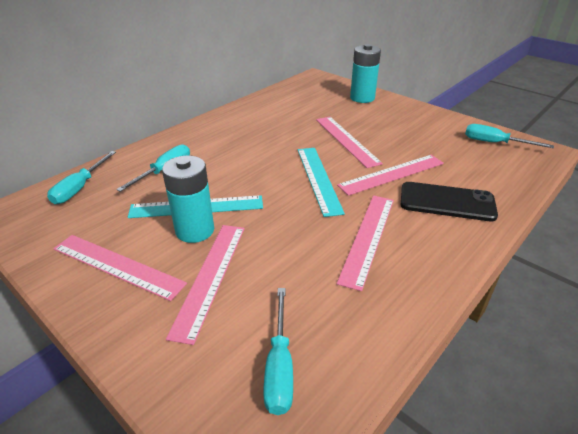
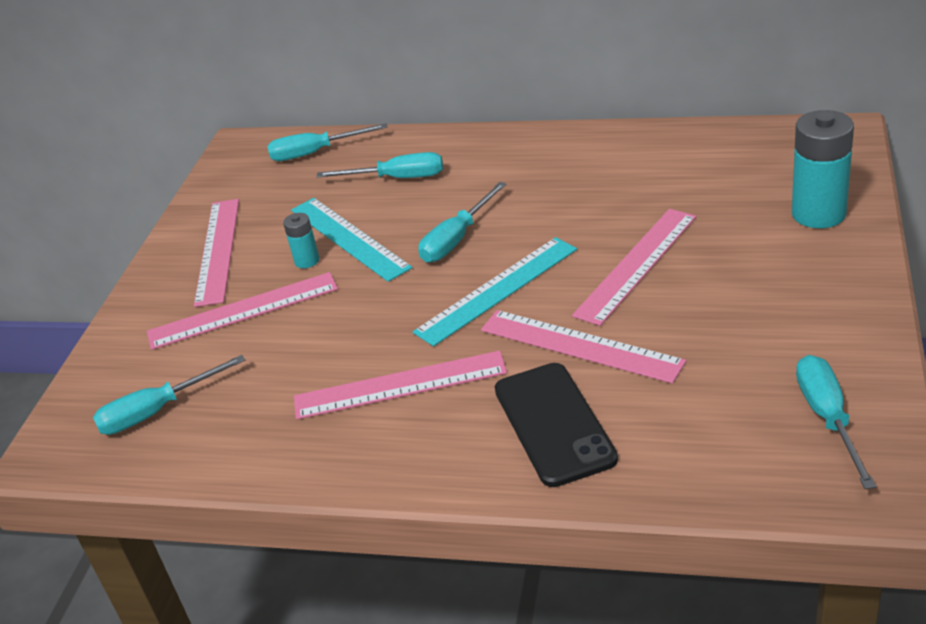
camera: 65 degrees right, 0 degrees up
turquoise battery [162,155,214,243] -> turquoise battery [283,213,320,268], size x0.51
none -> turquoise screwdriver [418,182,507,263]

